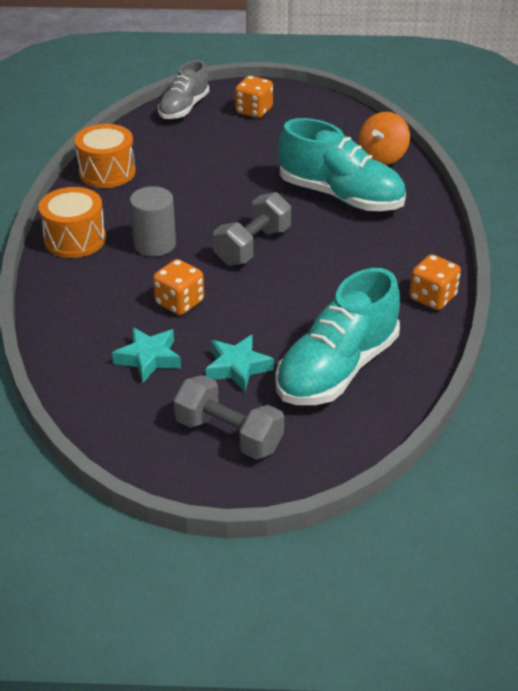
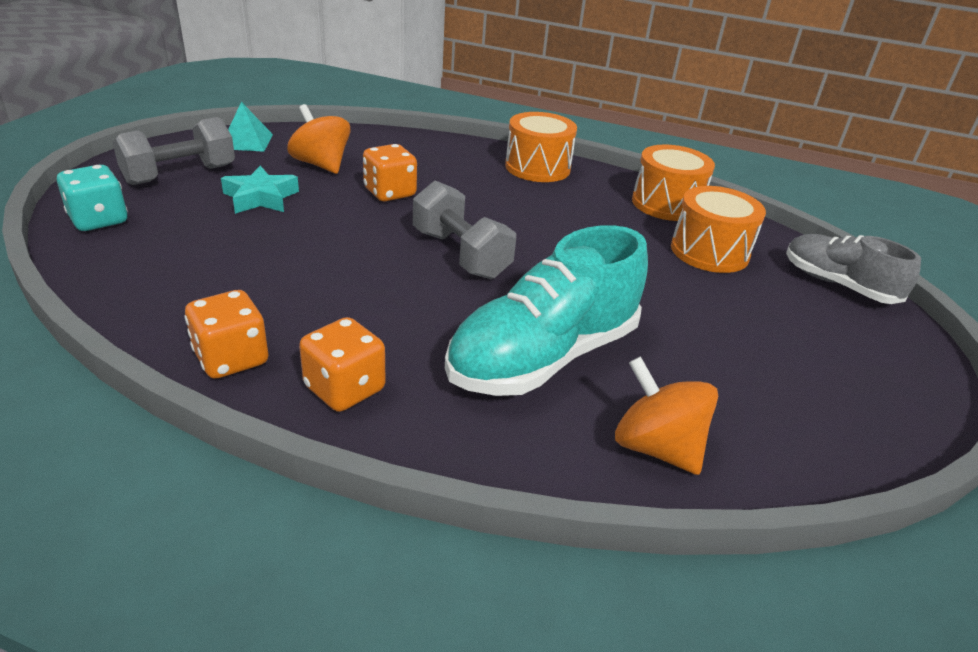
camera: 105 degrees right, 5 degrees down
turquoise star [112,327,181,383] -> orange spinning top [287,104,350,174]
grey cylinder [130,186,176,257] -> none
orange dice [235,76,273,118] -> orange dice moved to [299,317,385,412]
turquoise shoe [275,268,400,405] -> none
none -> turquoise dice [57,165,128,231]
none -> turquoise pyramid [228,102,273,152]
none -> orange drum [671,186,766,273]

